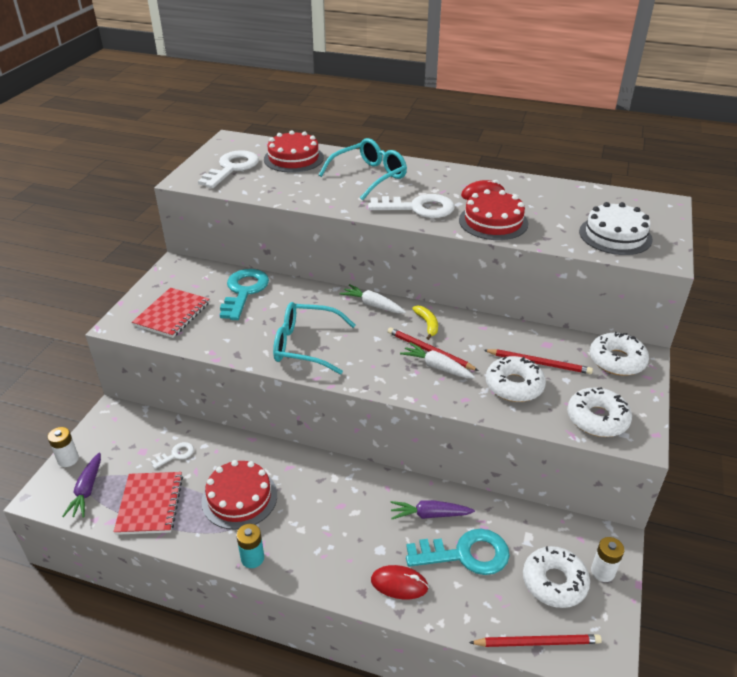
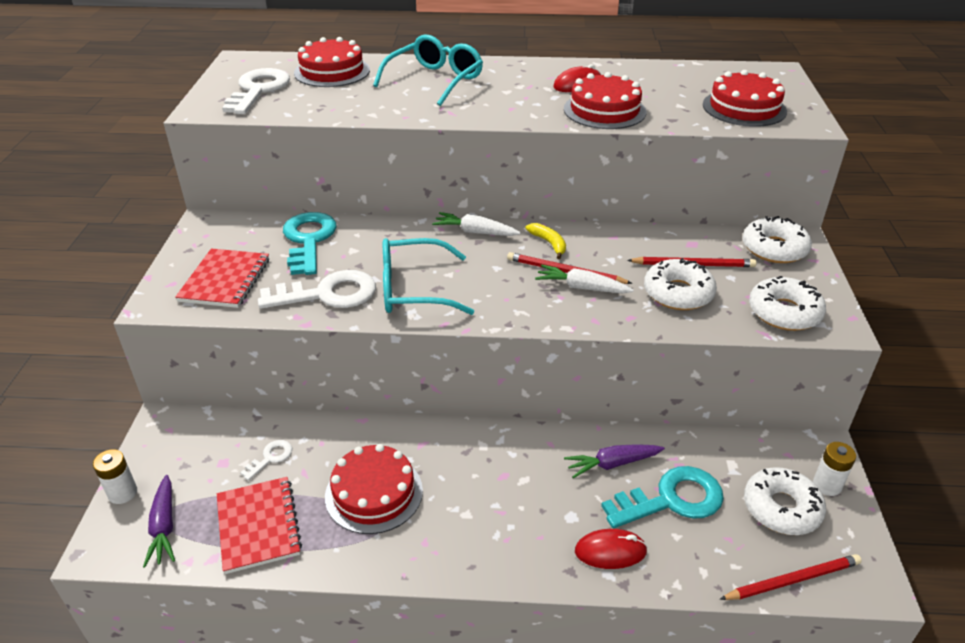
camera: 15 degrees left, 0 degrees up
turquoise battery [236,524,264,568] -> none
white key [368,194,455,218] -> white key moved to [258,270,376,309]
white cake [579,202,653,255] -> red cake [703,70,787,127]

